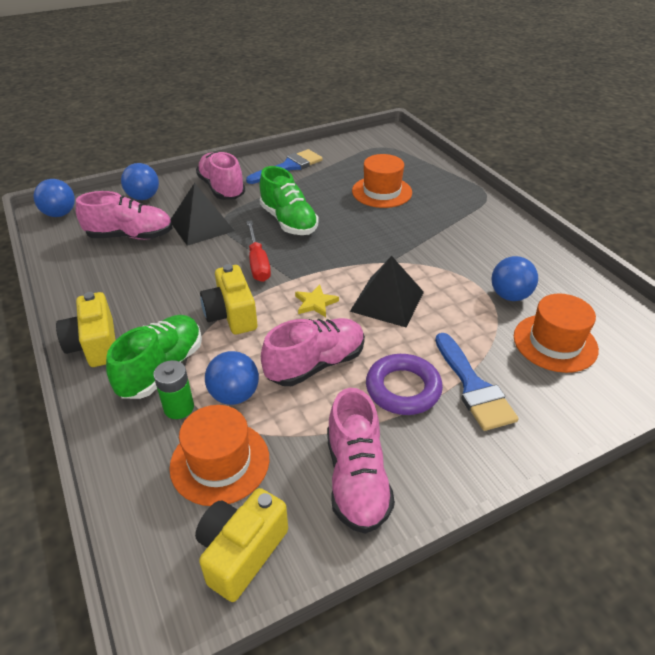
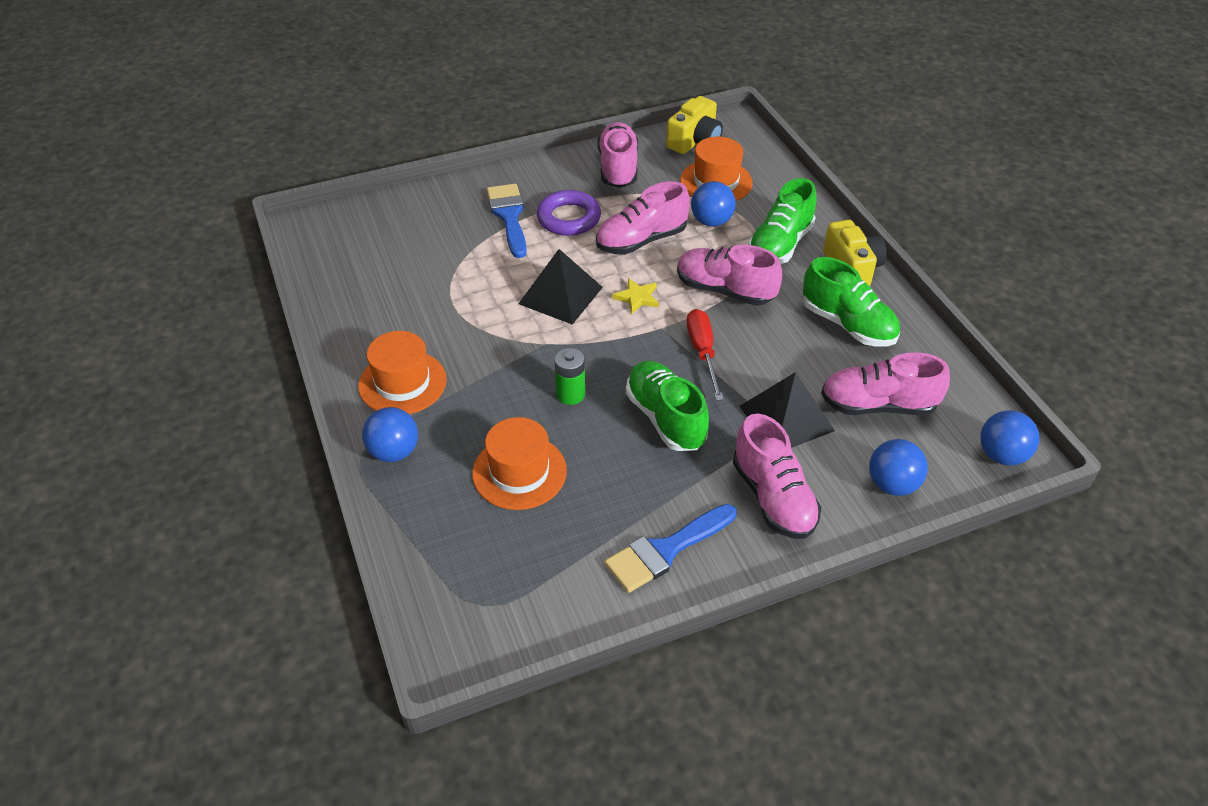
camera: 175 degrees left, 5 degrees up
green battery [153,360,194,419] -> green battery moved to [554,348,585,405]
yellow camera [200,264,257,335] -> pink shoe [677,245,782,306]
blue ball [491,256,538,301] -> blue ball moved to [362,407,418,462]
orange hat [514,293,599,373] -> orange hat moved to [358,331,447,414]
none -> green shoe [803,257,900,347]

